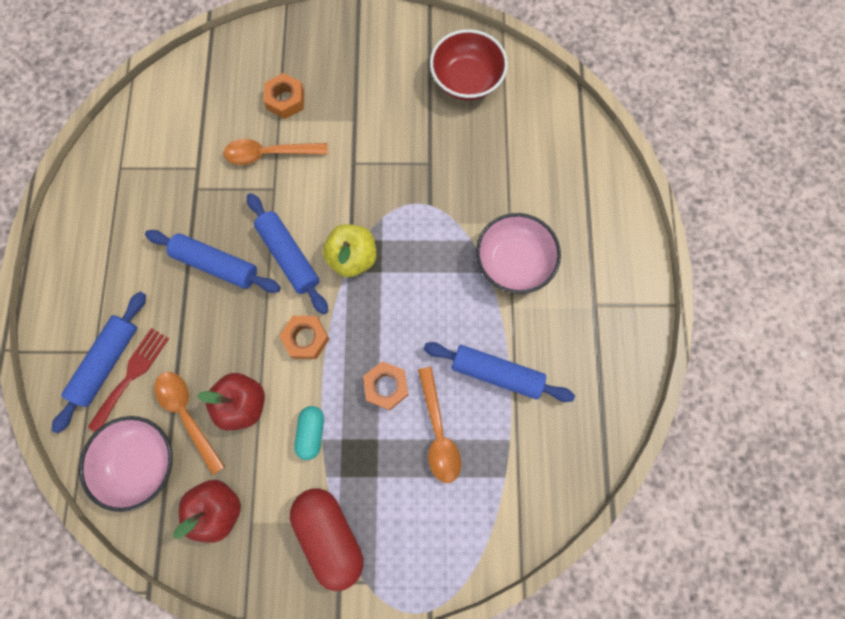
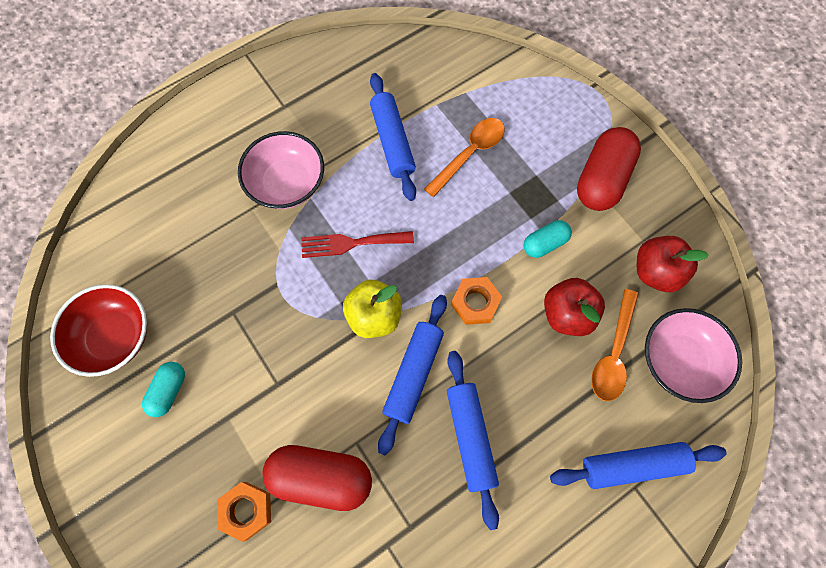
camera: 125 degrees left, 5 degrees down
red fork [88,328,169,432] -> red fork moved to [301,231,414,258]
orange spoon [223,139,328,165] -> red capsule [262,445,372,511]
orange nut [363,361,408,410] -> none
none -> turquoise capsule [142,362,185,417]

